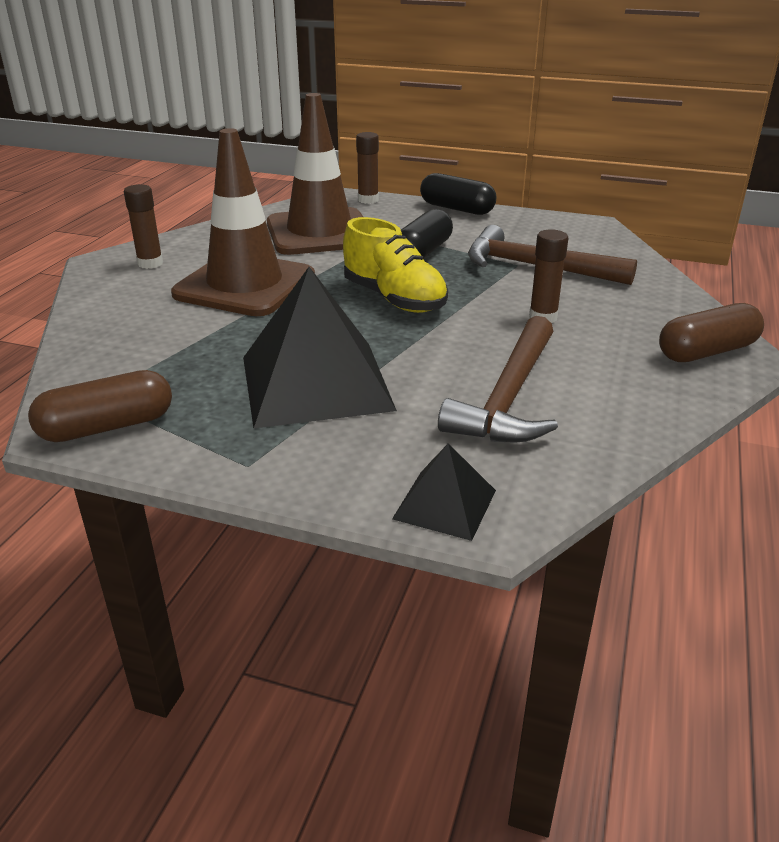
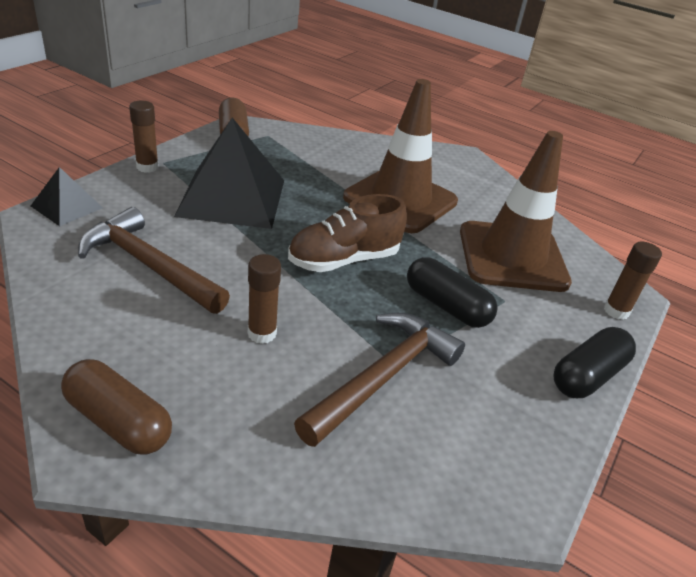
camera: 100 degrees right, 5 degrees up
brown glue stick [124,184,163,269] -> brown glue stick moved to [129,101,159,173]
yellow shoe [343,217,448,313] -> brown shoe [288,194,407,272]
brown capsule [659,303,764,362] -> brown capsule turned 45 degrees counterclockwise [61,359,172,455]

